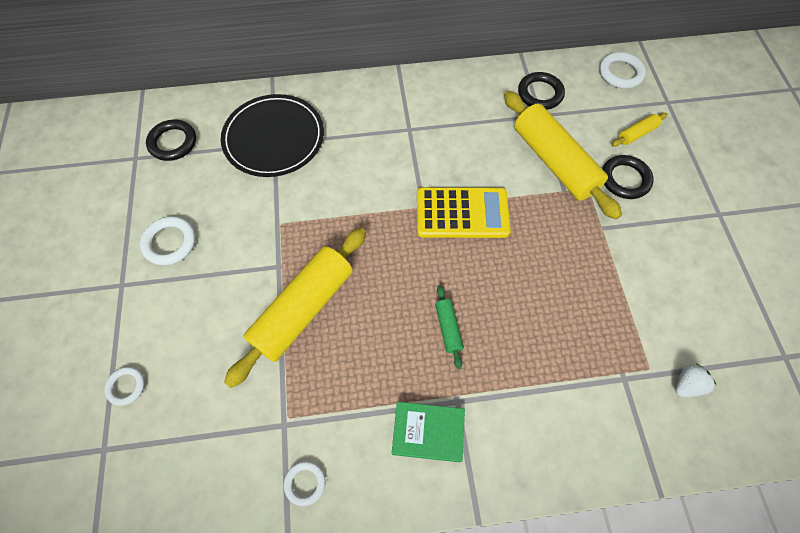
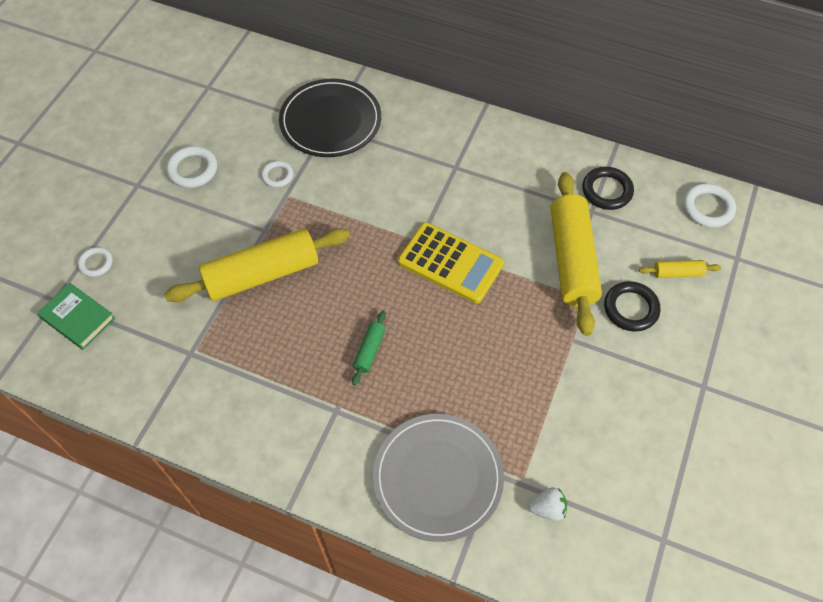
camera: 30 degrees right, 5 degrees down
black ring [146,119,196,161] -> none
white ring [284,461,326,506] -> white ring moved to [261,161,293,188]
green book [392,402,465,462] -> green book moved to [37,283,115,350]
none -> grey plate [373,414,504,542]

